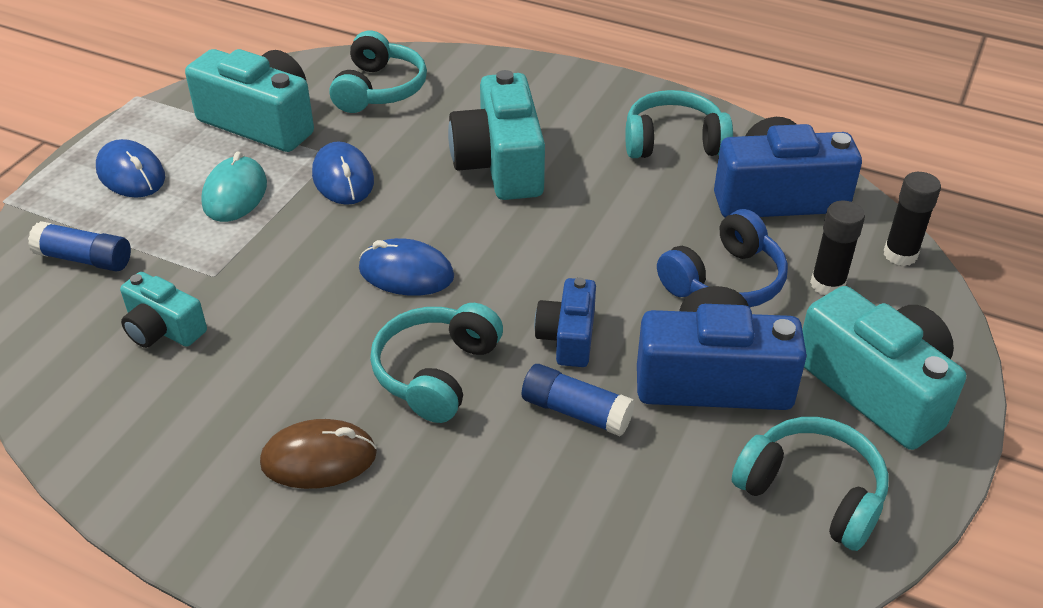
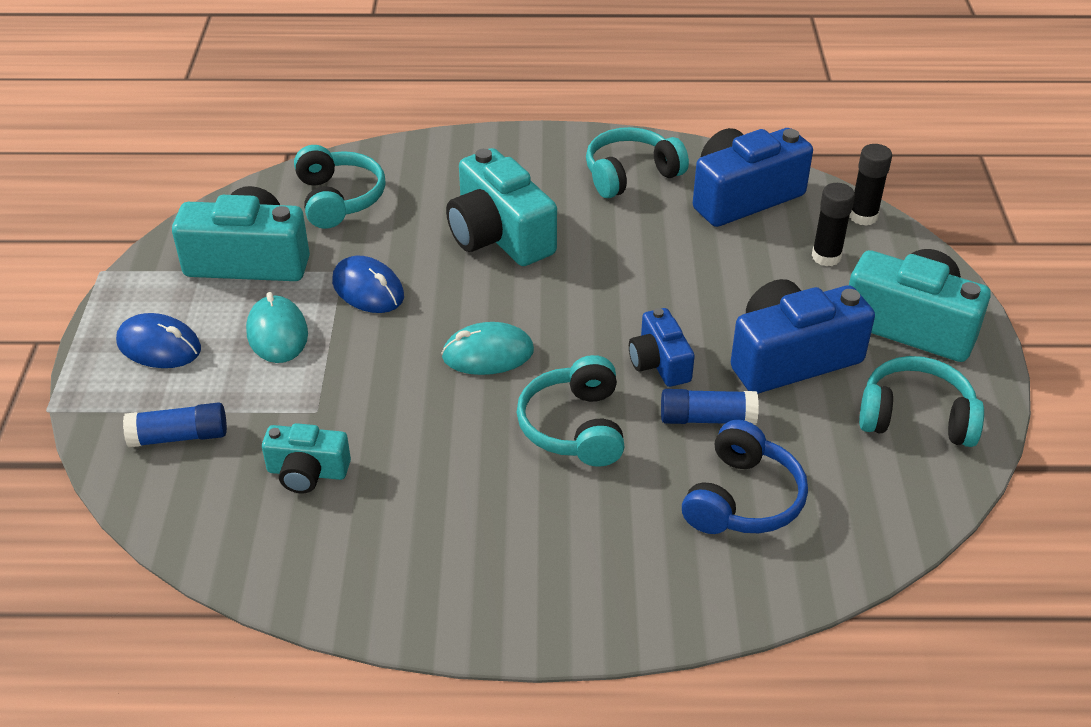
camera: 25 degrees left, 0 degrees up
brown mouse [260,419,377,489] -> none
blue mouse [359,238,454,296] -> turquoise mouse [441,322,534,375]
blue headphones [657,209,788,307] -> blue headphones moved to [682,420,808,534]

